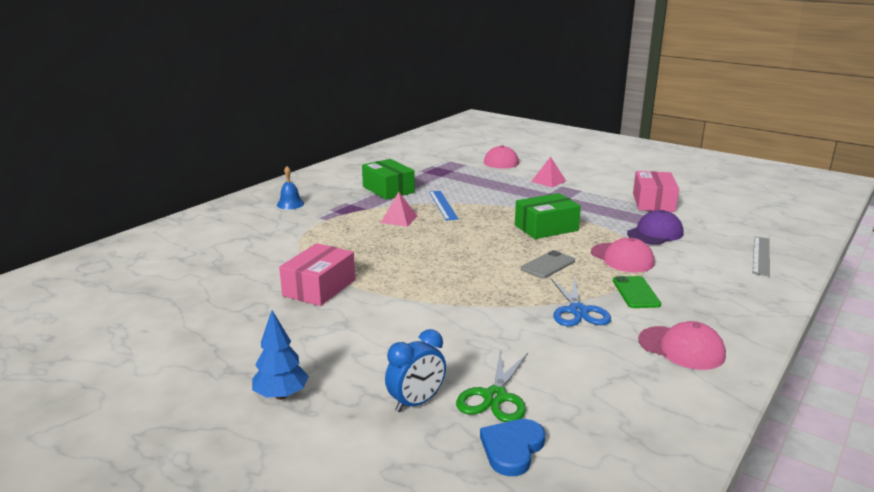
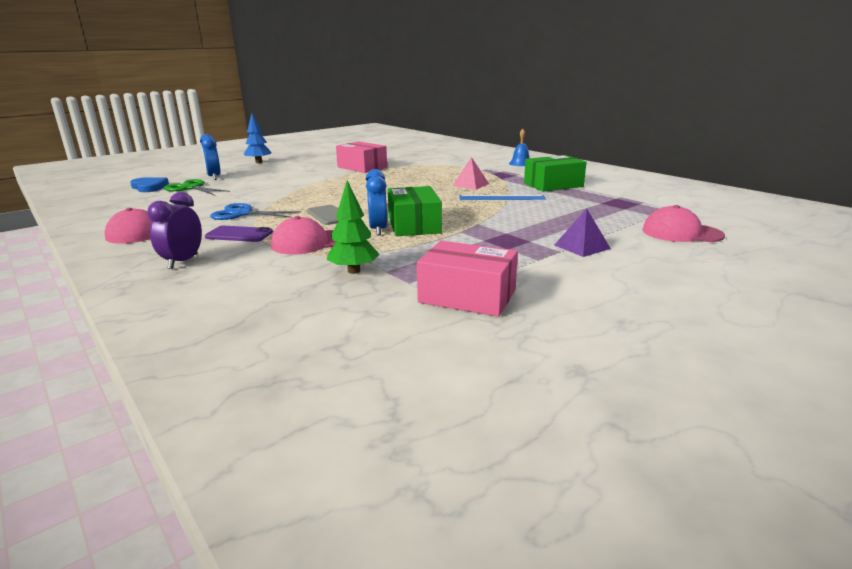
camera: 105 degrees right, 0 degrees up
pink pyramid [531,157,566,187] -> purple pyramid [554,208,611,257]
green phone [613,276,661,308] -> purple phone [205,226,273,242]
purple cap [627,210,684,245] -> green tree [327,180,380,274]
grey ruler [753,236,770,276] -> none
none -> purple clock [147,192,202,269]
none -> blue clock [366,169,388,235]

